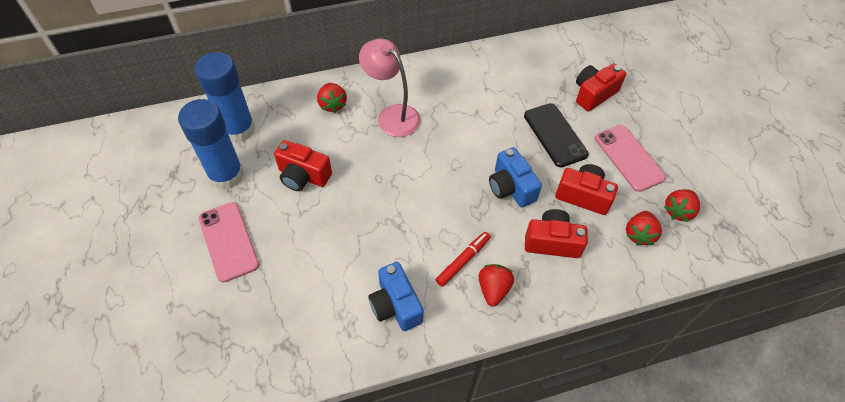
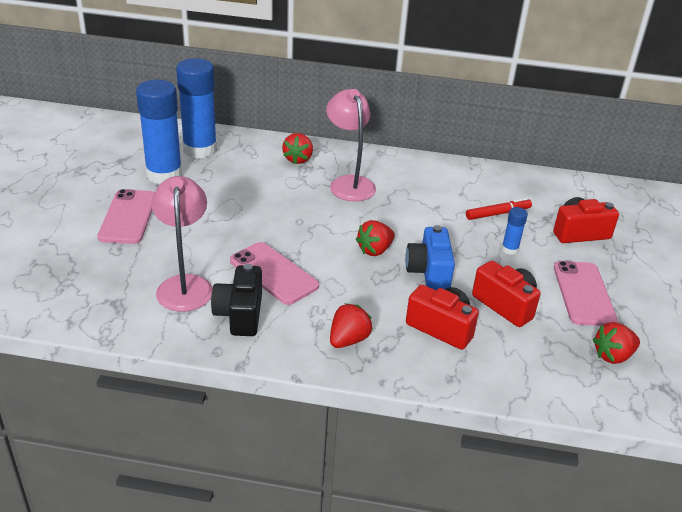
camera: 25 degrees right, 20 degrees down
red camera [274,140,332,191] -> none
blue camera [368,262,424,331] -> black camera [211,264,262,336]
red marker [436,232,491,287] -> red marker moved to [466,198,532,220]
black phone [524,103,589,167] -> blue glue stick [502,207,528,255]
red strawberry [626,211,662,246] -> red strawberry moved to [356,220,395,256]
none -> pink lamp [151,176,213,312]
none -> pink phone [230,242,319,305]

